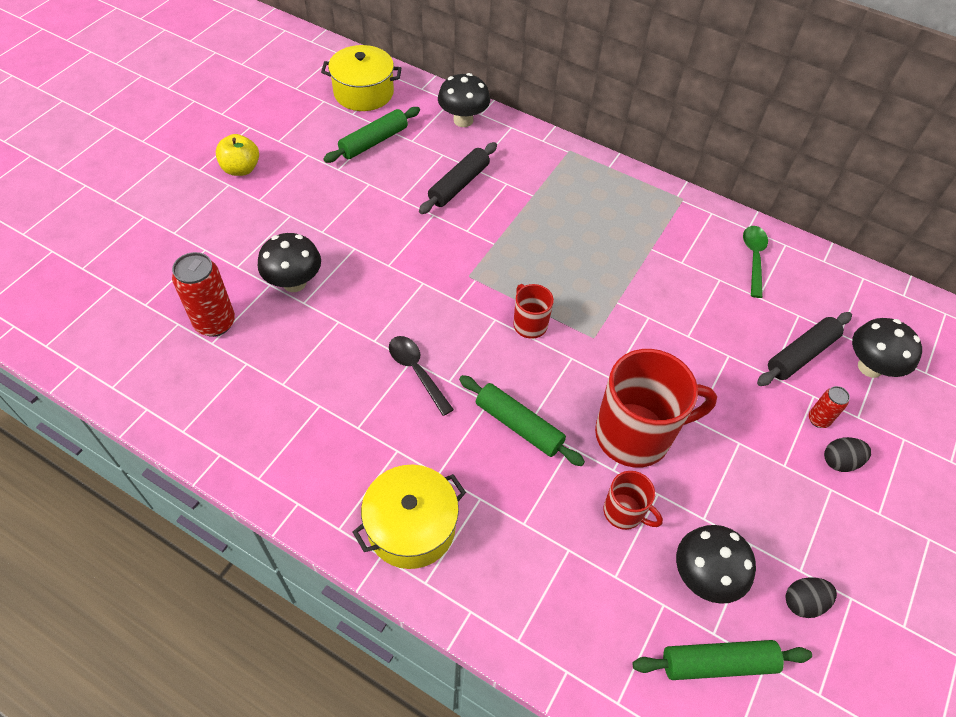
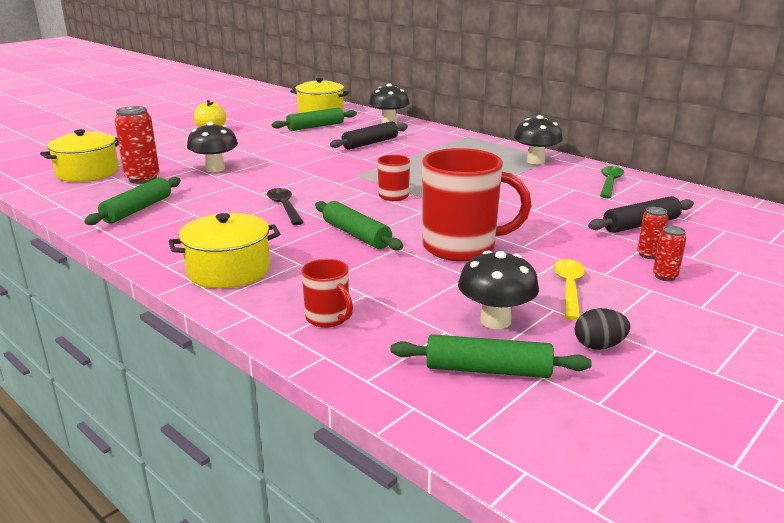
camera: 15 degrees right, 30 degrees down
red mug [604,471,663,530] -> red mug moved to [301,259,353,328]
black egg [824,437,871,472] -> red can [653,226,686,281]
black mushroom [852,318,922,378] -> black mushroom moved to [514,115,563,164]
none -> yellow pot [40,129,119,182]
none -> green rolling pin [84,177,181,225]
none -> yellow spoon [553,259,585,320]

